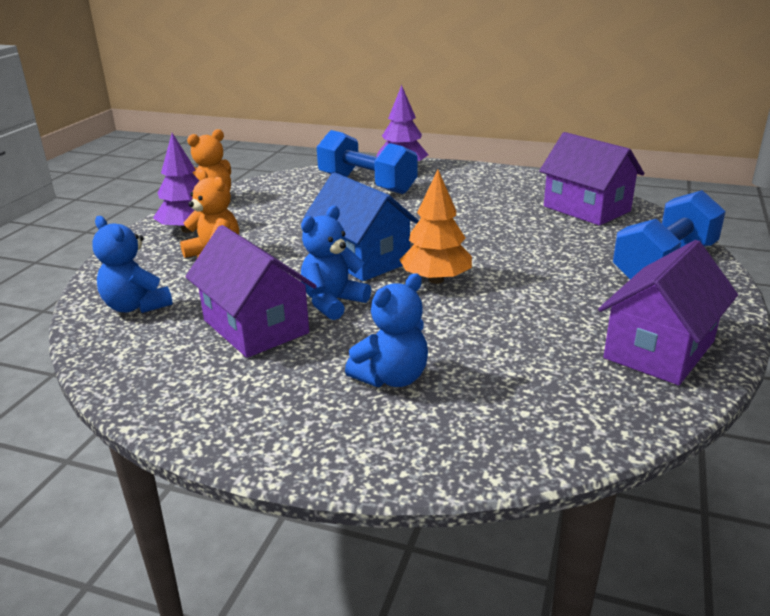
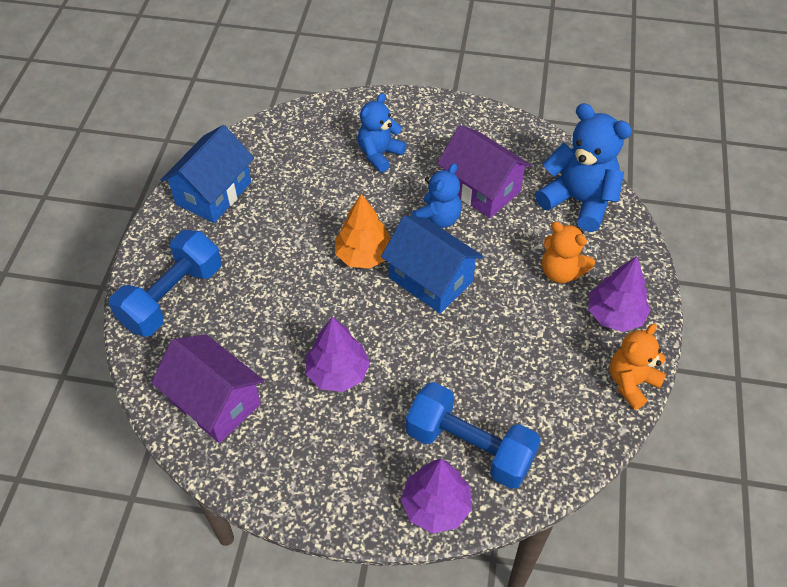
camera: 170 degrees right, 25 degrees up
blue teddy bear [92,216,173,313] -> blue teddy bear [535,103,632,232], size x1.57
purple house [598,240,738,385] -> blue house [161,125,254,223]
none -> purple tree [306,317,370,392]

